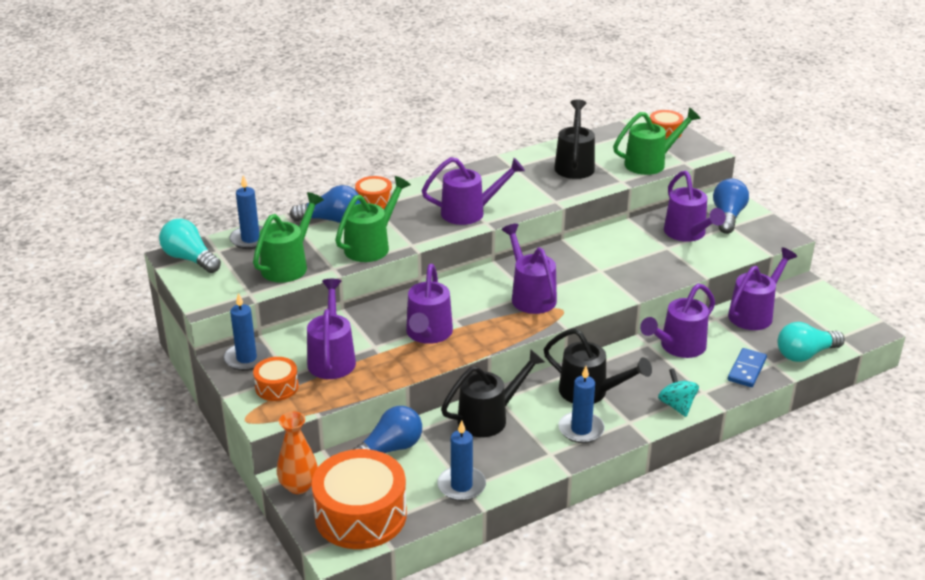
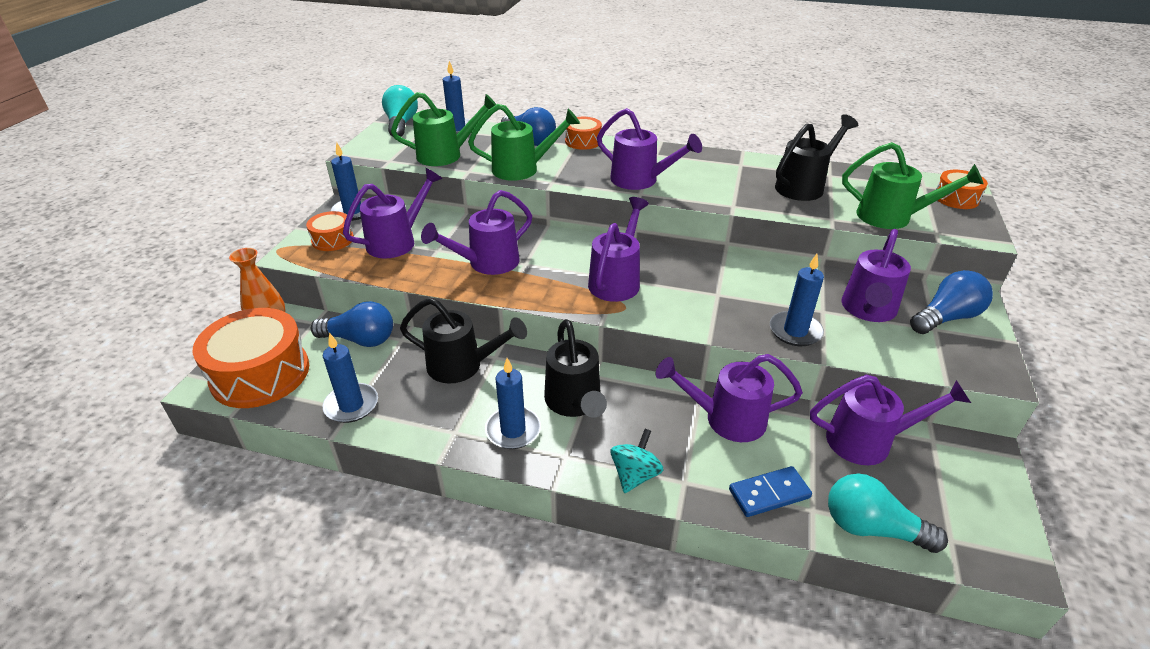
camera: 45 degrees right, 5 degrees up
none -> blue candle [770,254,824,346]

